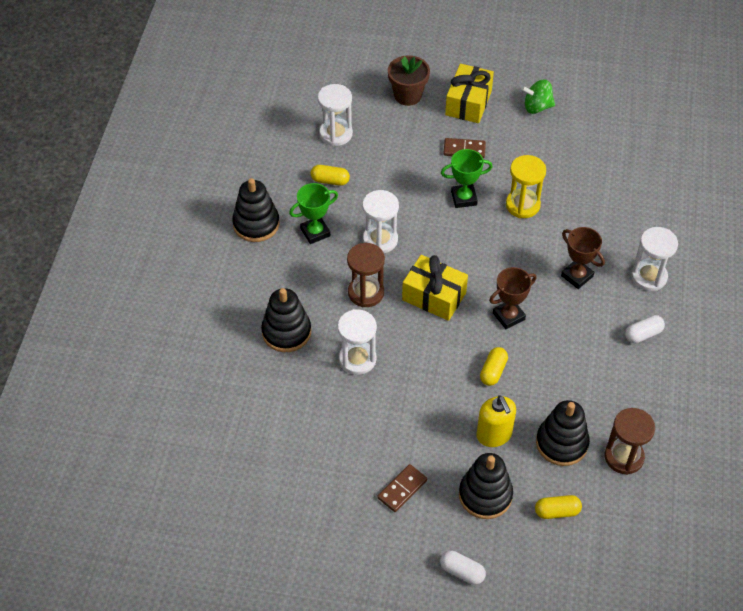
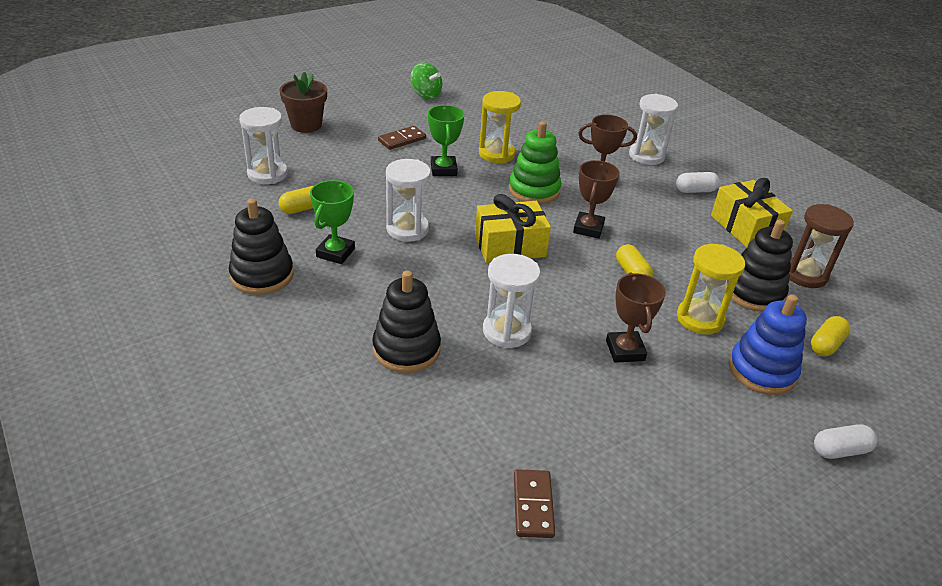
camera: 45 degrees left, 15 degrees down
brown hourglass [347,243,385,307] -> none
brown domino [377,464,427,512] -> brown domino moved to [514,469,555,538]
green trophy [441,149,493,208] -> green trophy turned 45 degrees counterclockwise [428,105,464,176]
yellow gift [445,64,494,123] -> yellow gift moved to [711,178,793,248]
black stacking toy [459,453,513,519] -> blue stacking toy [729,294,807,395]
yellow soap dispenser [477,396,516,447] -> yellow hourglass [677,244,745,334]
green spinning top [521,80,555,114] -> green spinning top turned 90 degrees counterclockwise [411,62,442,99]
white capsule [625,315,665,343] -> white capsule turned 60 degrees clockwise [676,172,720,193]
none -> green stacking toy [509,121,561,204]
none -> brown trophy [606,273,666,363]

